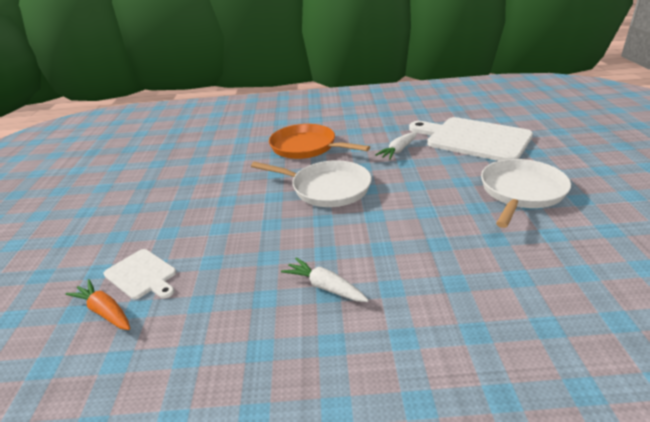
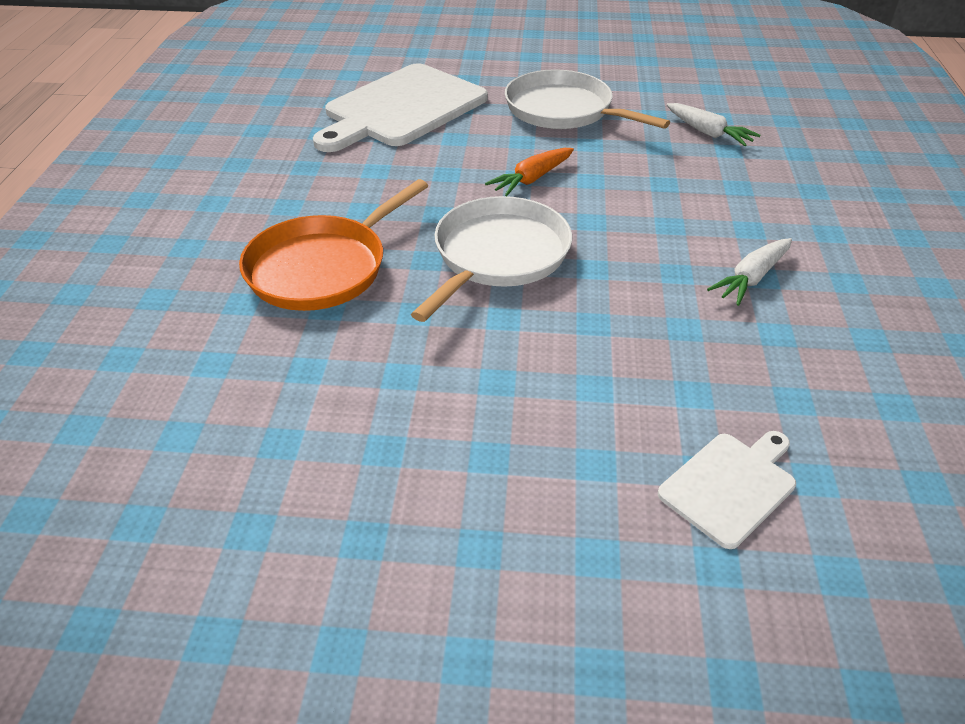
camera: 85 degrees left, 10 degrees up
orange carrot [66,279,130,330] -> orange carrot moved to [485,148,574,196]
white carrot [375,132,417,160] -> white carrot moved to [667,103,761,146]

